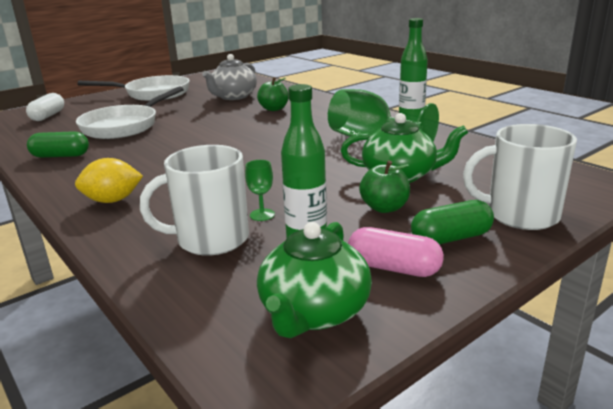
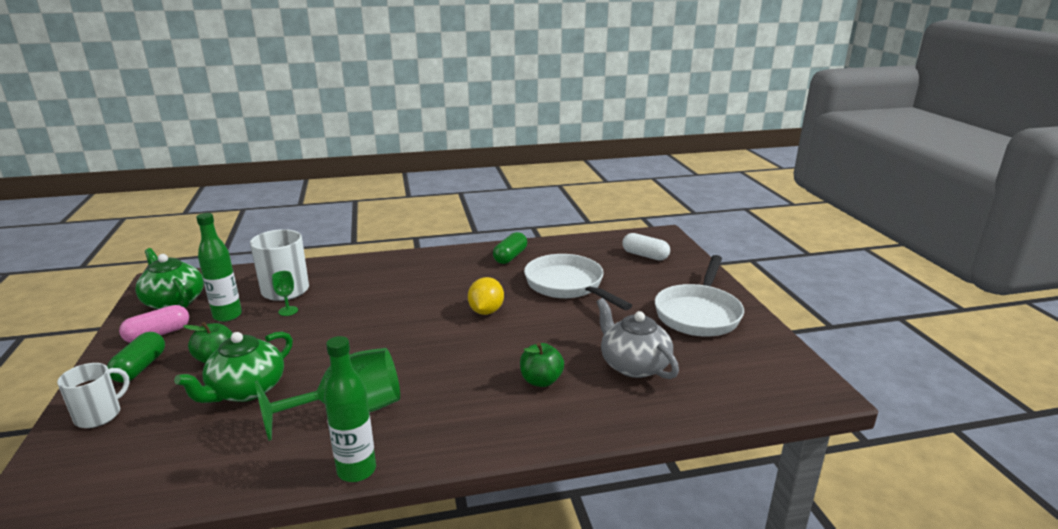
camera: 115 degrees right, 0 degrees up
yellow lemon [75,158,143,203] -> yellow lemon moved to [468,277,504,315]
white mug [463,124,577,230] -> white mug [57,363,130,428], size x0.65

